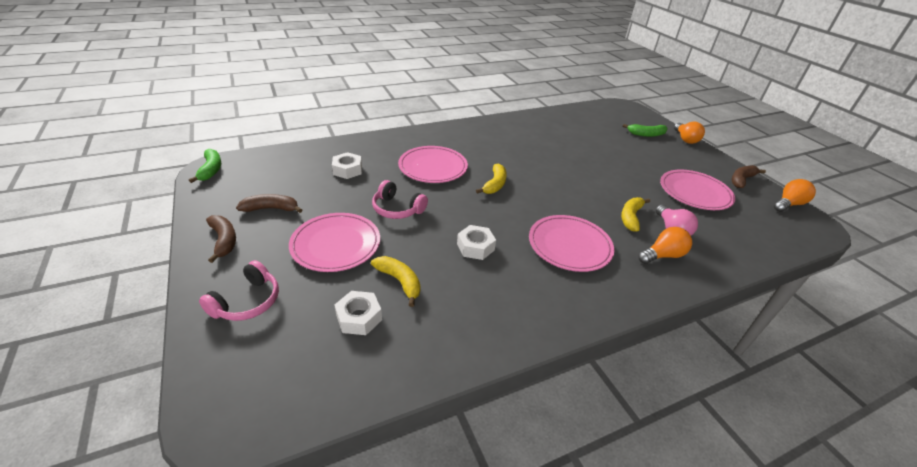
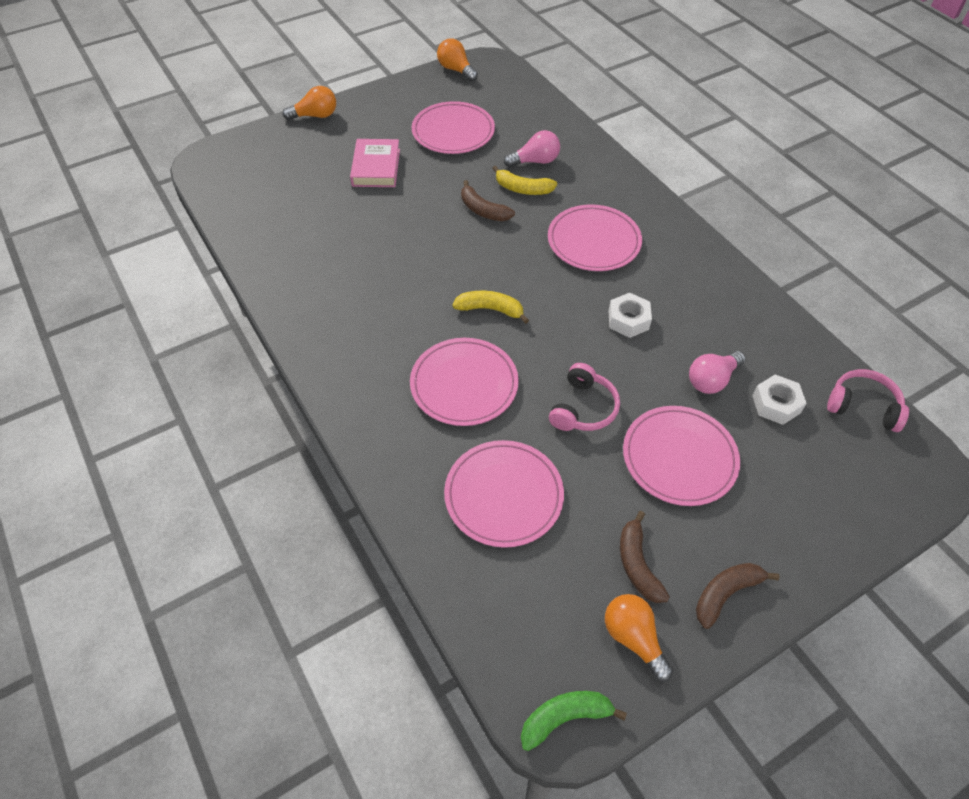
camera: 95 degrees left, 15 degrees up
pink headphones [199,260,279,321] -> pink headphones moved to [827,369,909,432]
white nut [332,152,362,179] -> pink plate [444,440,564,548]
yellow banana [371,256,420,307] -> pink light bulb [689,351,746,394]
green banana [623,124,668,137] -> none
orange light bulb [638,227,692,264] -> orange light bulb moved to [605,594,673,682]
brown banana [732,165,766,188] -> brown banana moved to [461,180,515,221]
none -> pink book [350,139,400,187]

